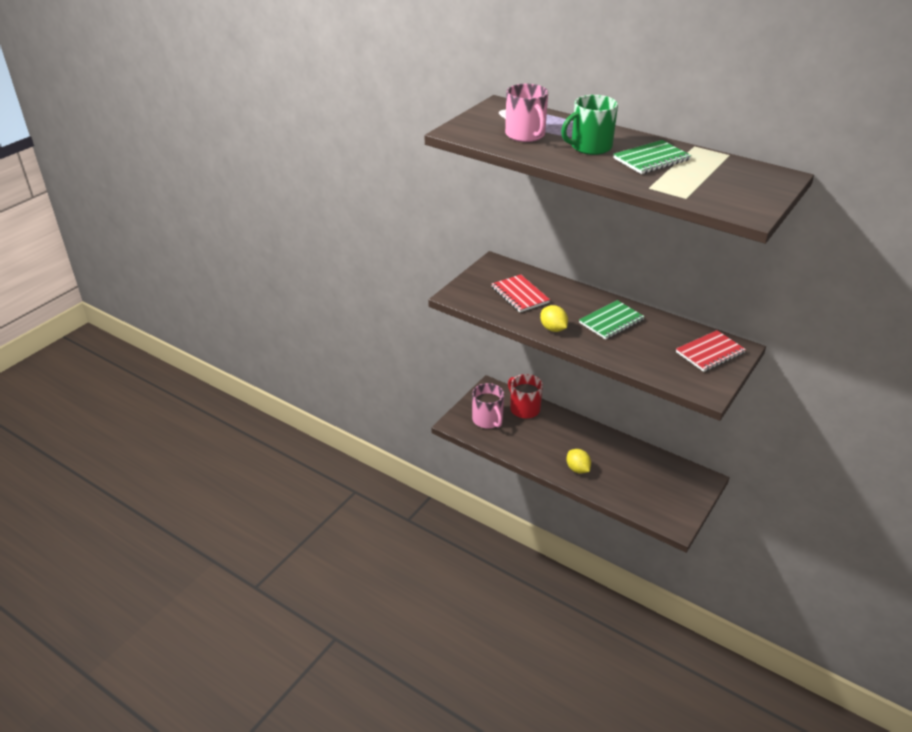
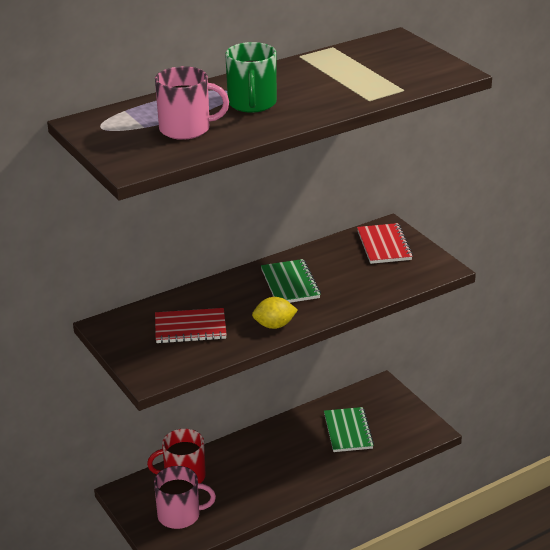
camera: 65 degrees left, 5 degrees down
yellow lemon [566,449,591,474] -> none
green notebook [613,140,691,174] -> green notebook moved to [324,407,374,452]

